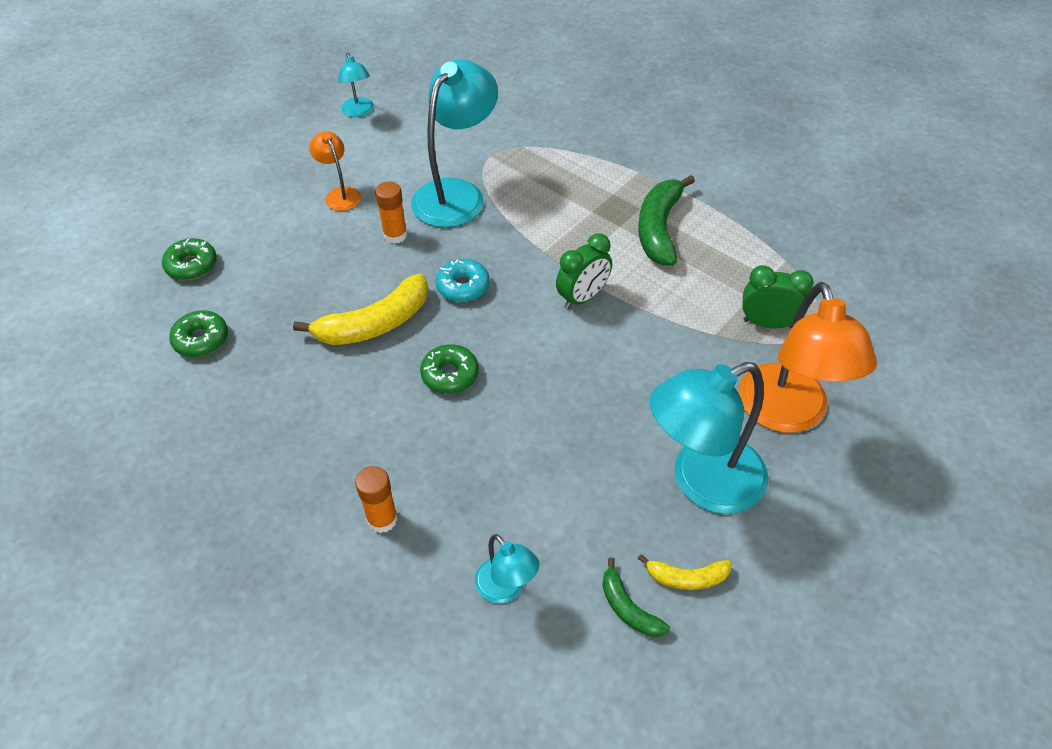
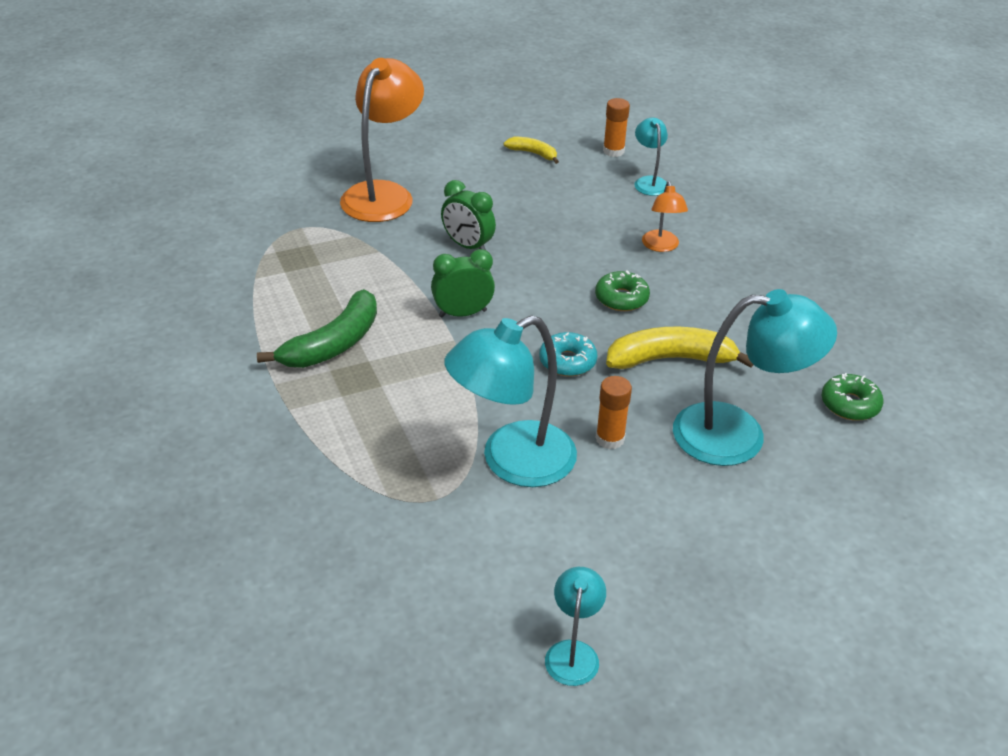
camera: 155 degrees left, 10 degrees down
green donut [162,238,217,280] -> none
orange lamp [309,131,361,211] -> orange lamp moved to [642,181,688,252]
orange glue stick [355,466,398,533] -> orange glue stick moved to [603,98,630,157]
green banana [602,557,670,637] -> none
turquoise lamp [650,362,768,514] -> turquoise lamp moved to [673,289,837,466]
green clock [742,265,814,328] -> green clock moved to [441,180,496,250]

